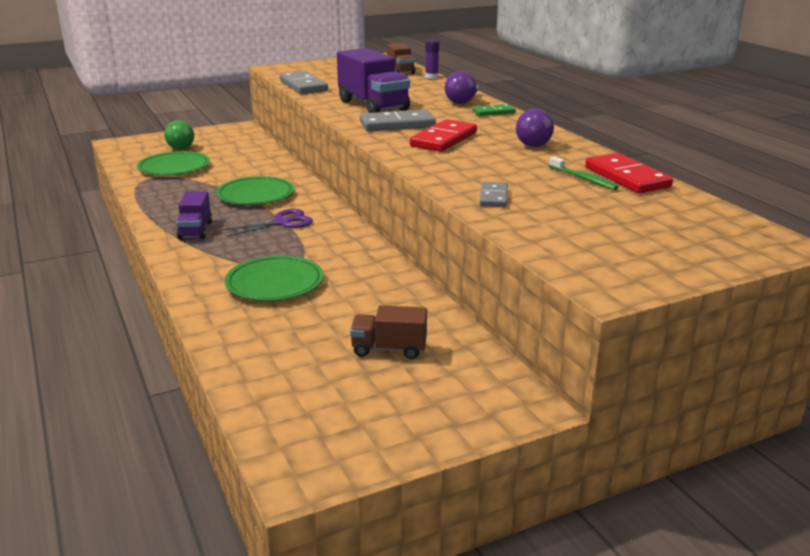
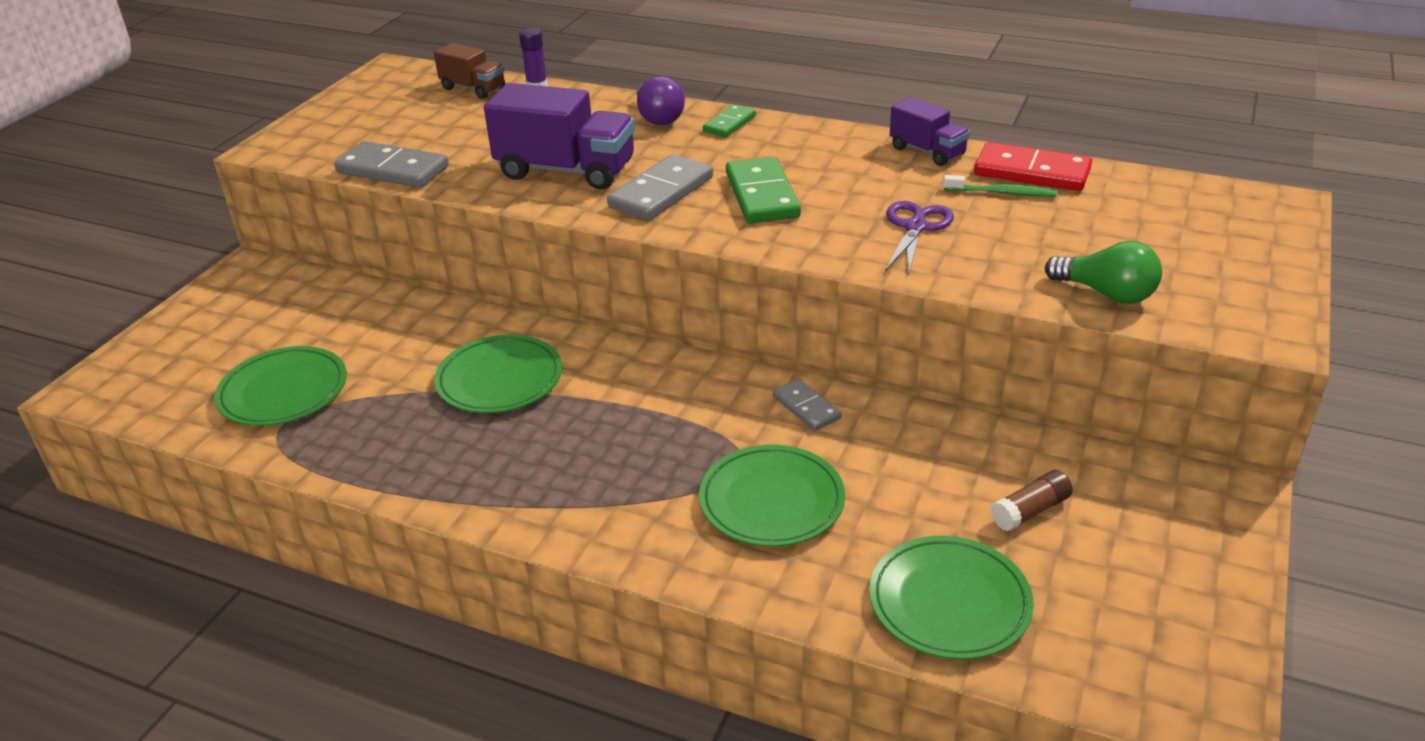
camera: 40 degrees left, 10 degrees up
green light bulb [164,120,194,150] -> green light bulb moved to [1045,241,1162,304]
purple truck [176,191,212,239] -> purple truck moved to [890,97,970,166]
purple scissors [221,209,313,237] -> purple scissors moved to [885,201,954,276]
brown truck [350,305,427,359] -> brown glue stick [991,470,1073,531]
red domino [410,119,477,152] -> green domino [726,157,801,223]
grey domino [479,182,508,207] -> grey domino moved to [773,379,841,431]
purple light bulb [516,109,554,147] -> none
none -> green plate [869,536,1034,660]

